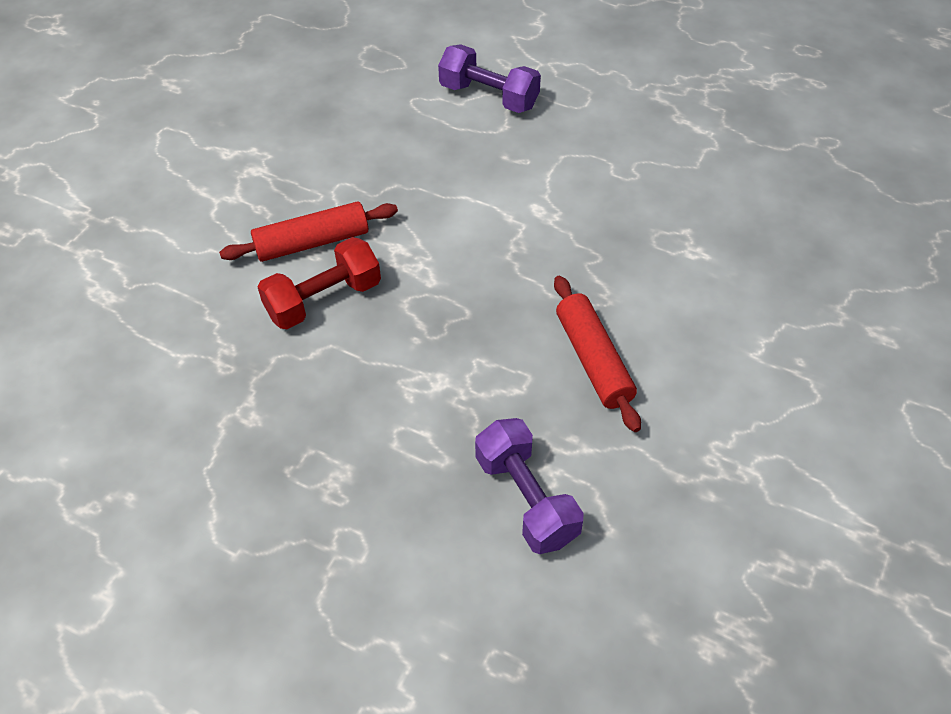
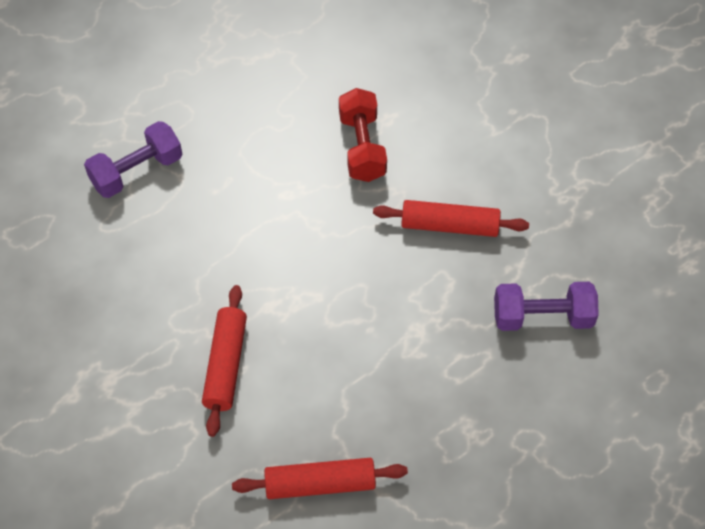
camera: 65 degrees left, 5 degrees up
red dumbbell [258,237,381,329] -> red dumbbell moved to [339,88,387,182]
none -> red rolling pin [232,458,408,499]

